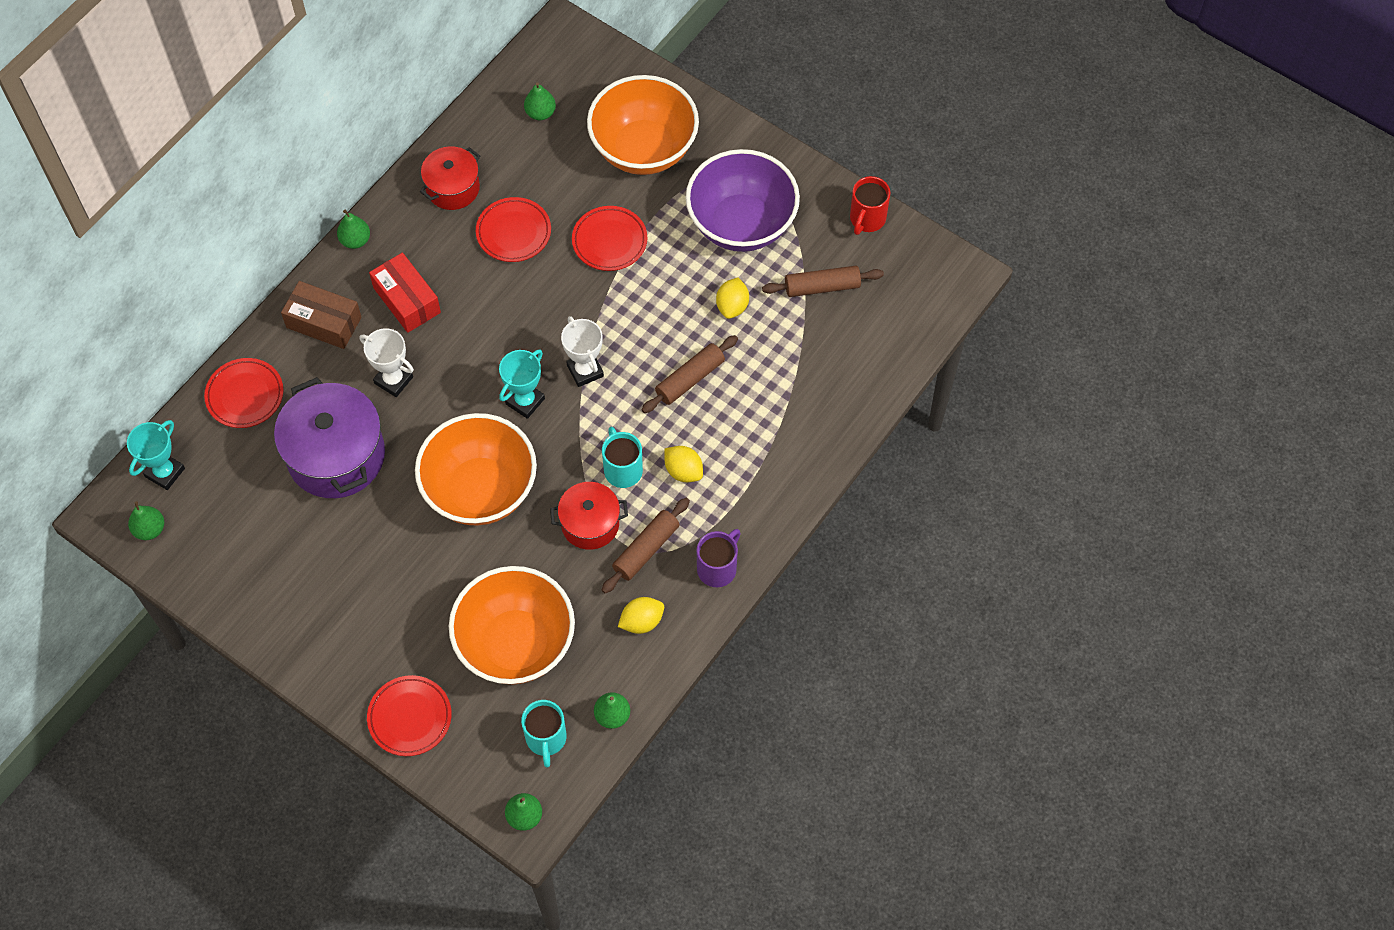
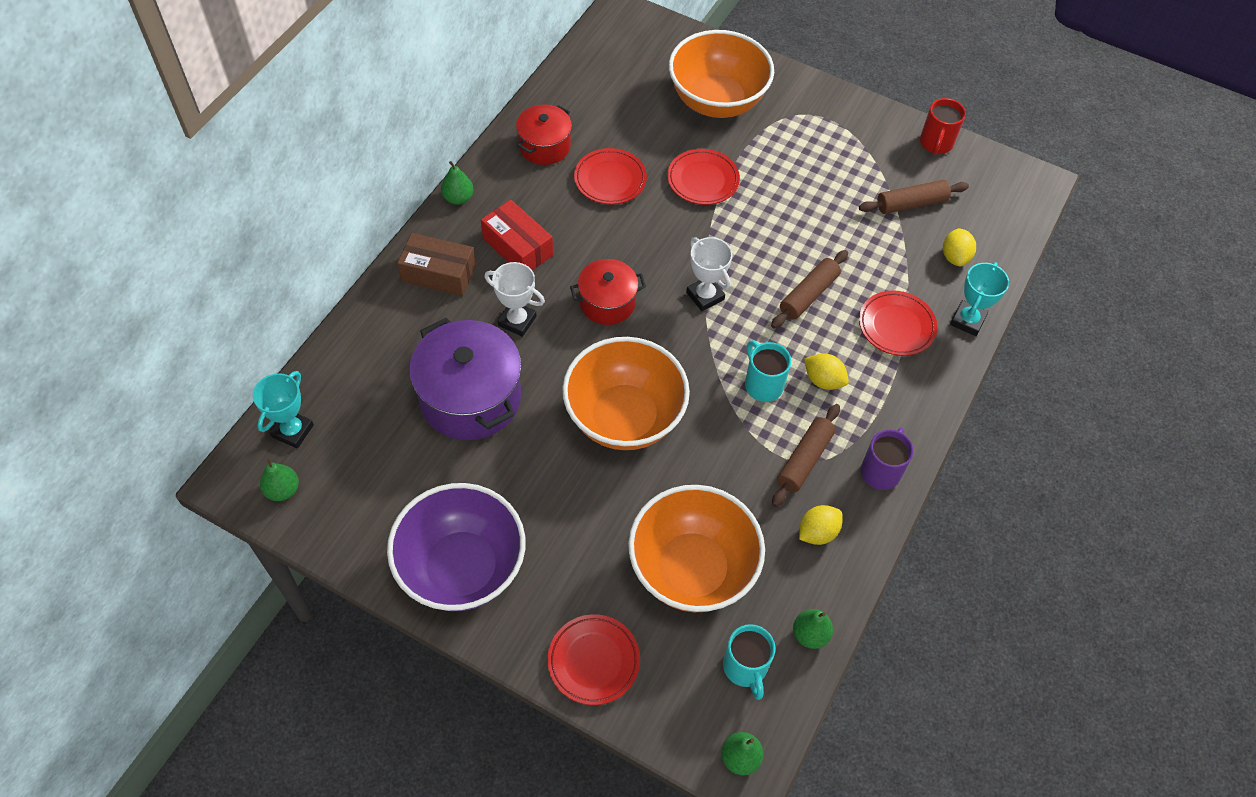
camera: 10 degrees left, 5 degrees down
red plate [204,358,283,428] -> red plate moved to [859,290,937,356]
turquoise trophy [499,349,545,419] -> turquoise trophy moved to [950,262,1009,336]
green pear [524,82,556,120] -> none
red pot [550,482,628,550] -> red pot moved to [570,259,646,325]
purple bowl [686,149,800,252] -> purple bowl moved to [387,483,525,611]
yellow lemon [716,278,749,319] -> yellow lemon moved to [943,228,976,266]

